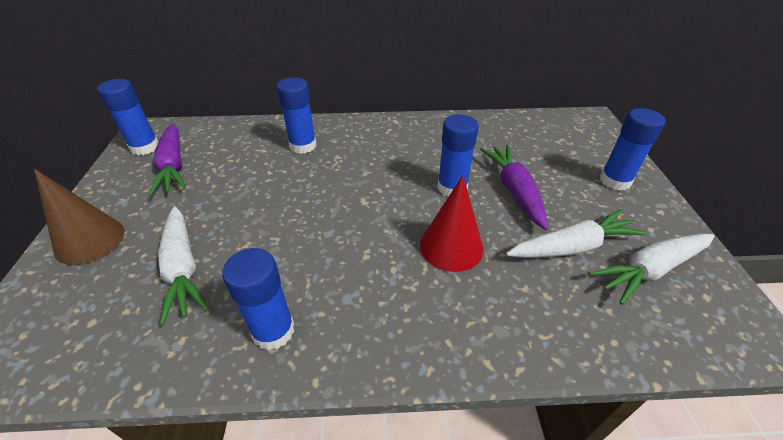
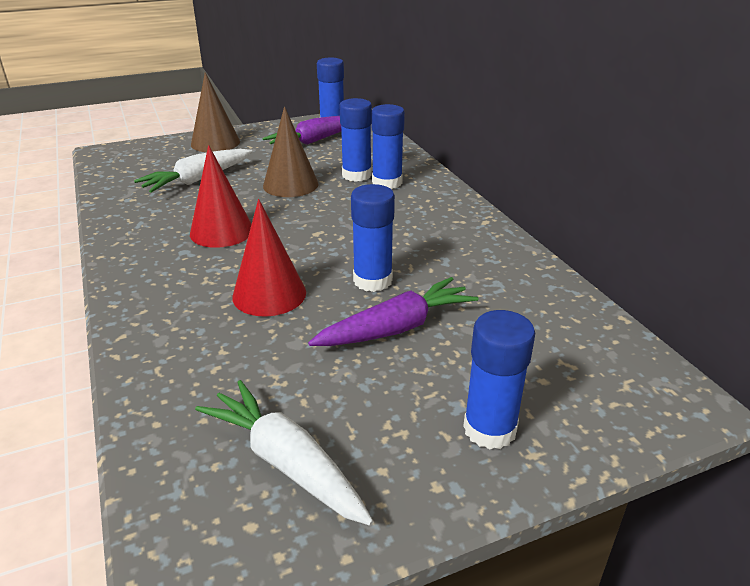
camera: 70 degrees right, 10 degrees down
blue glue stick [222,248,295,350] -> blue glue stick moved to [340,98,372,182]
white carrot [506,209,647,258] -> none
none -> red cone [190,145,252,248]
none -> brown cone [263,106,319,197]

